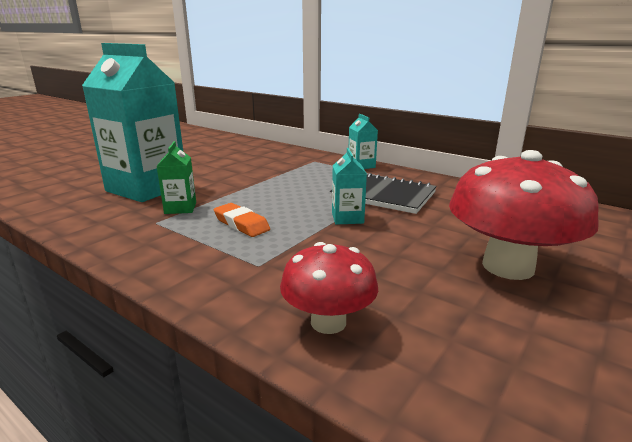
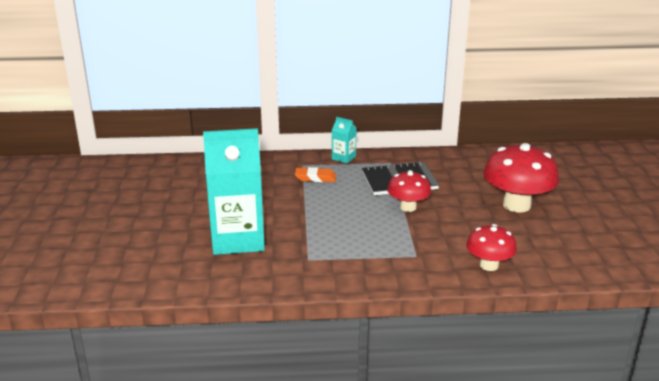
camera: 40 degrees left, 5 degrees up
green carton [157,141,196,214] -> none
orange eraser [214,203,270,237] -> orange eraser moved to [295,167,336,182]
turquoise carton [332,148,367,225] -> red mushroom [387,170,431,212]

